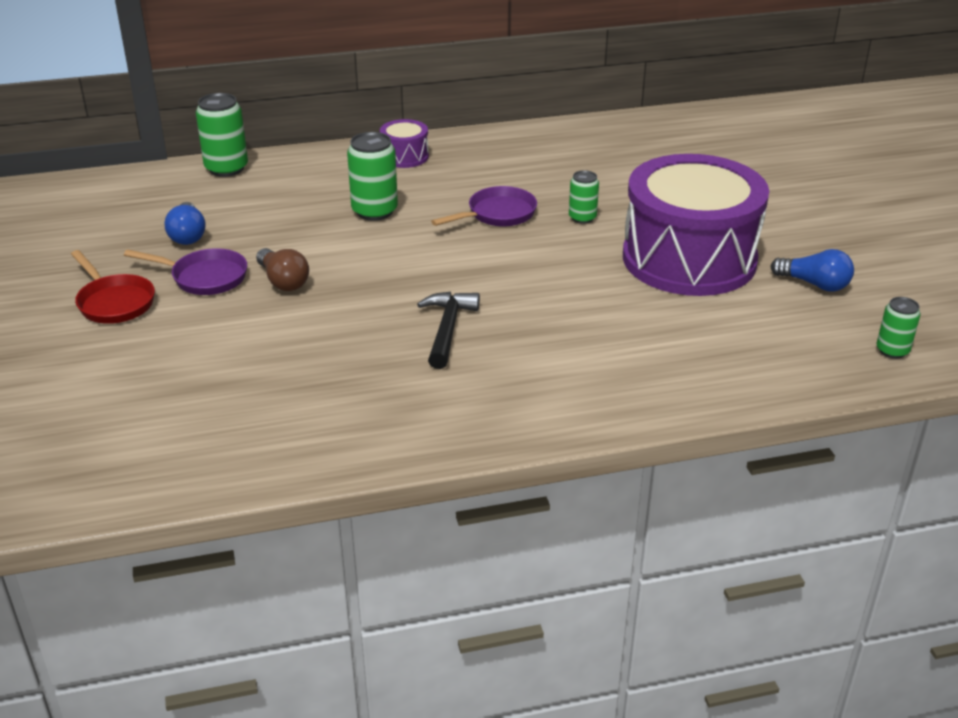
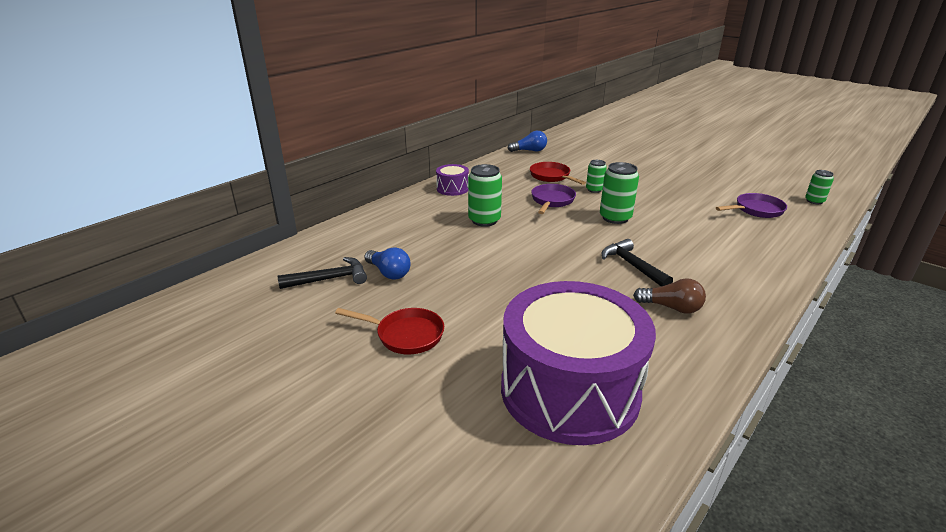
camera: 35 degrees left, 5 degrees down
purple pan [124,248,247,295] -> purple pan moved to [716,193,787,218]
green can [196,93,248,177] -> green can moved to [600,162,639,224]
brown light bulb [256,248,309,291] -> brown light bulb moved to [633,278,706,314]
purple drum [623,154,769,296] -> purple drum moved to [501,281,656,445]
blue light bulb [770,249,854,292] -> blue light bulb moved to [508,131,547,152]
none -> black hammer [278,257,367,289]
none -> red pan [530,162,586,185]

